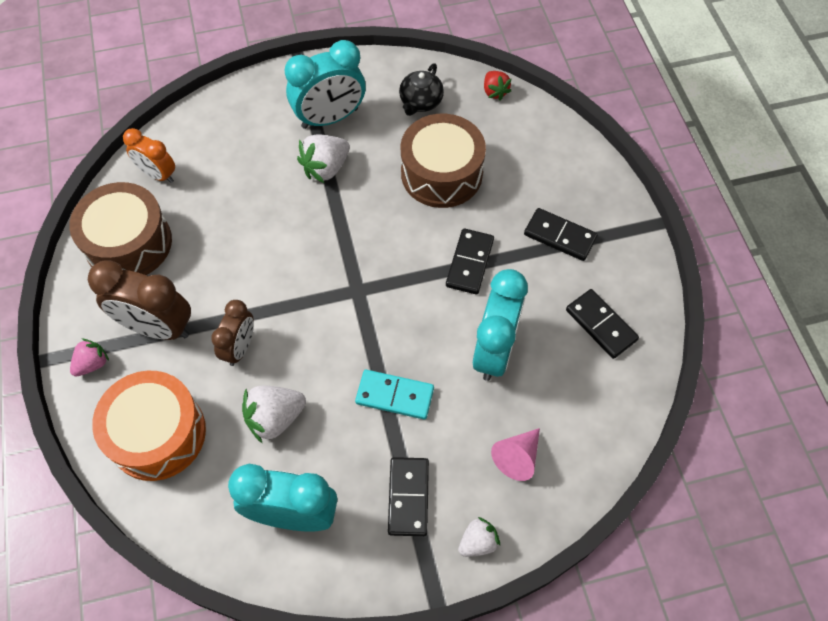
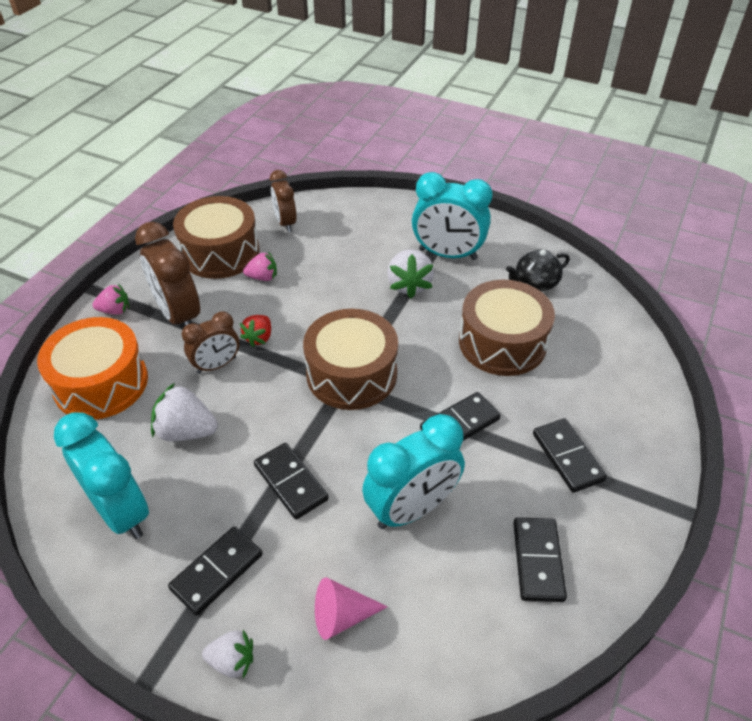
camera: 40 degrees right, 15 degrees down
orange clock [123,128,175,183] -> brown clock [270,170,297,232]
white strawberry [297,135,350,183] -> white strawberry turned 90 degrees counterclockwise [387,249,434,298]
turquoise domino [355,370,434,420] -> black domino [254,443,329,519]
red strawberry [484,71,512,100] -> red strawberry moved to [240,315,271,347]
none -> pink strawberry [243,252,277,281]
none -> brown drum [303,309,398,410]

